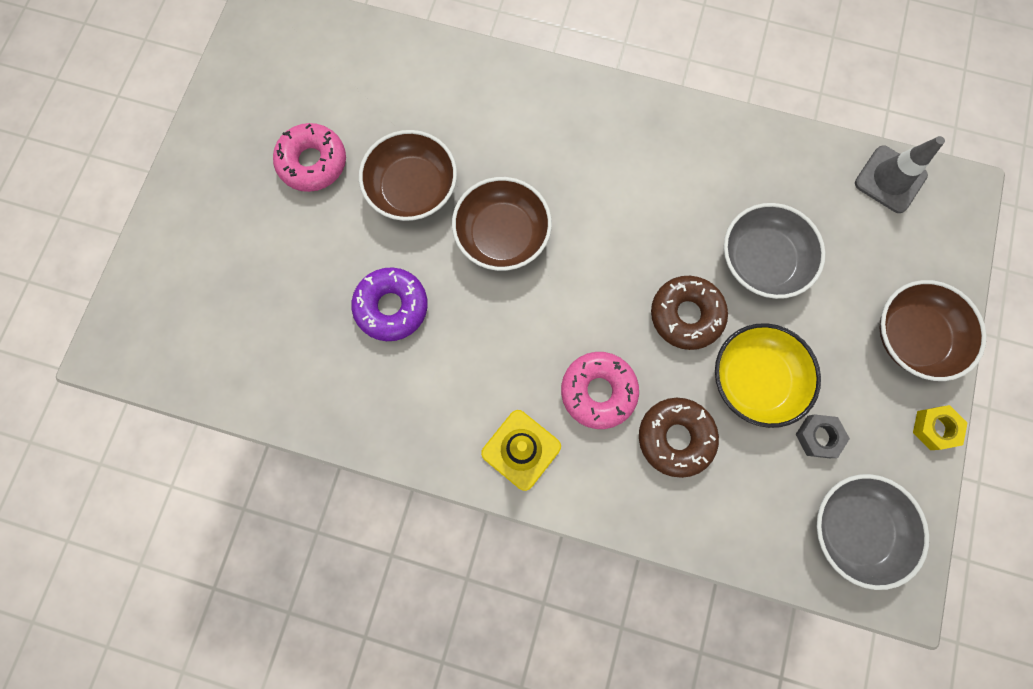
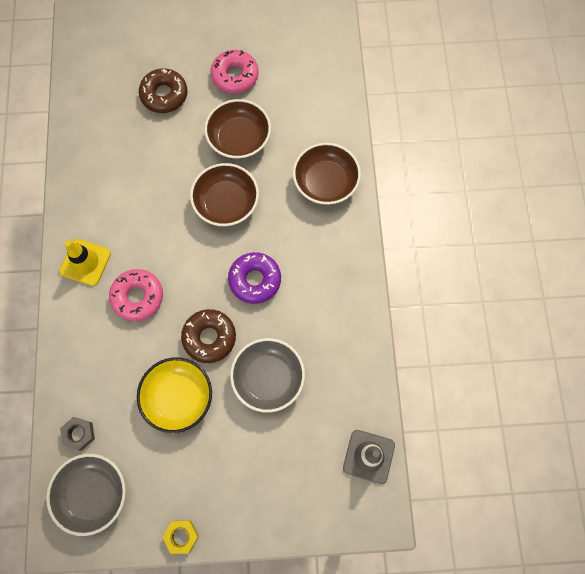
camera: 70 degrees right, 5 degrees down
purple donut [351,267,428,341] -> purple donut moved to [228,252,281,304]
brown donut [639,398,719,478] -> brown donut moved to [139,68,188,113]
grey nut [796,414,850,458] -> grey nut moved to [60,417,95,451]
brown bowl [879,280,986,381] -> brown bowl moved to [293,143,361,205]

